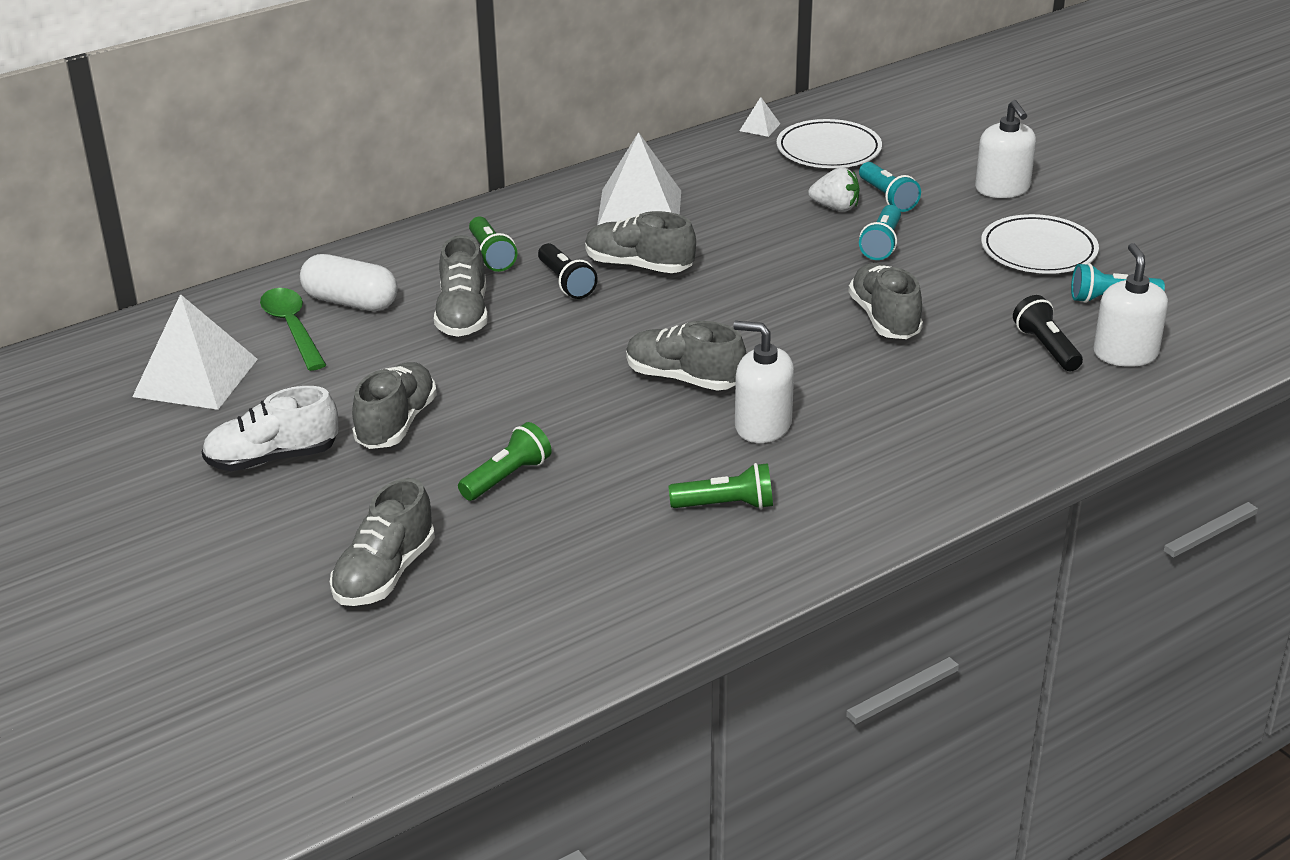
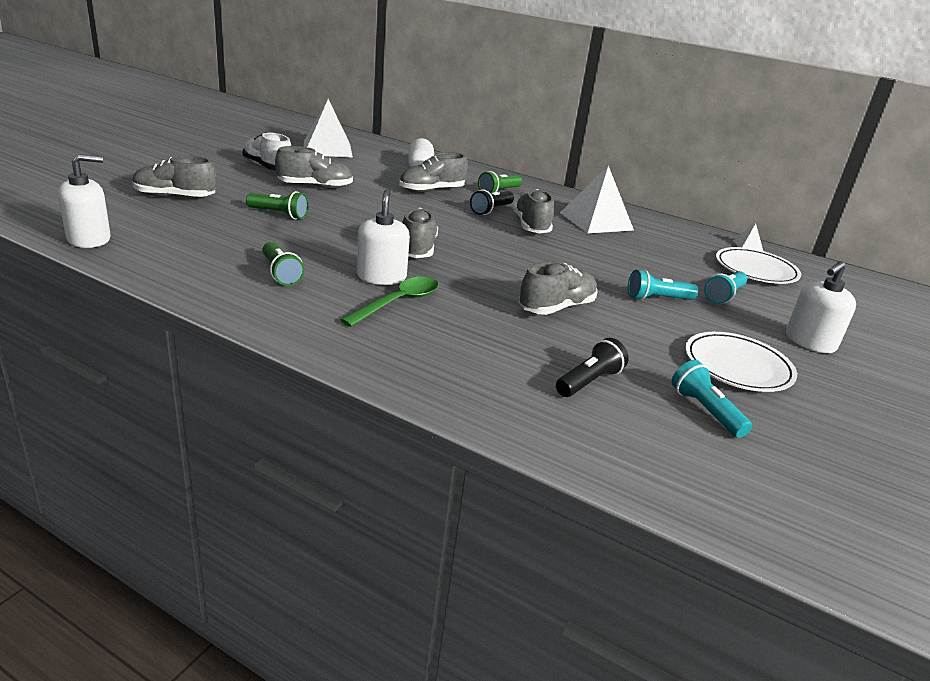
camera: 60 degrees right, 5 degrees down
green spoon [260,288,326,371] -> green spoon moved to [340,277,438,327]
white strawberry [808,167,860,211] -> none
white soap dispenser [1093,243,1168,367] -> white soap dispenser moved to [58,154,111,248]

